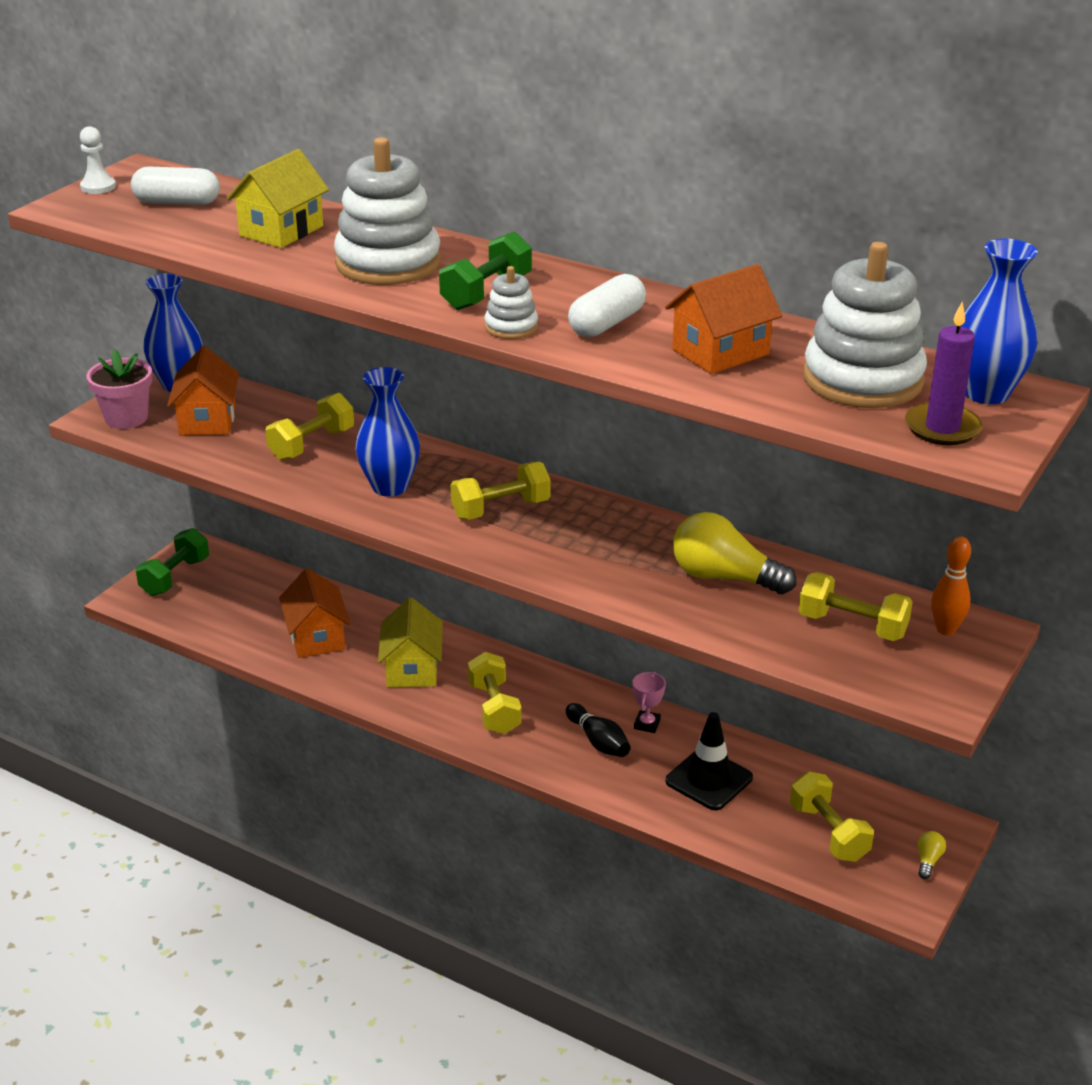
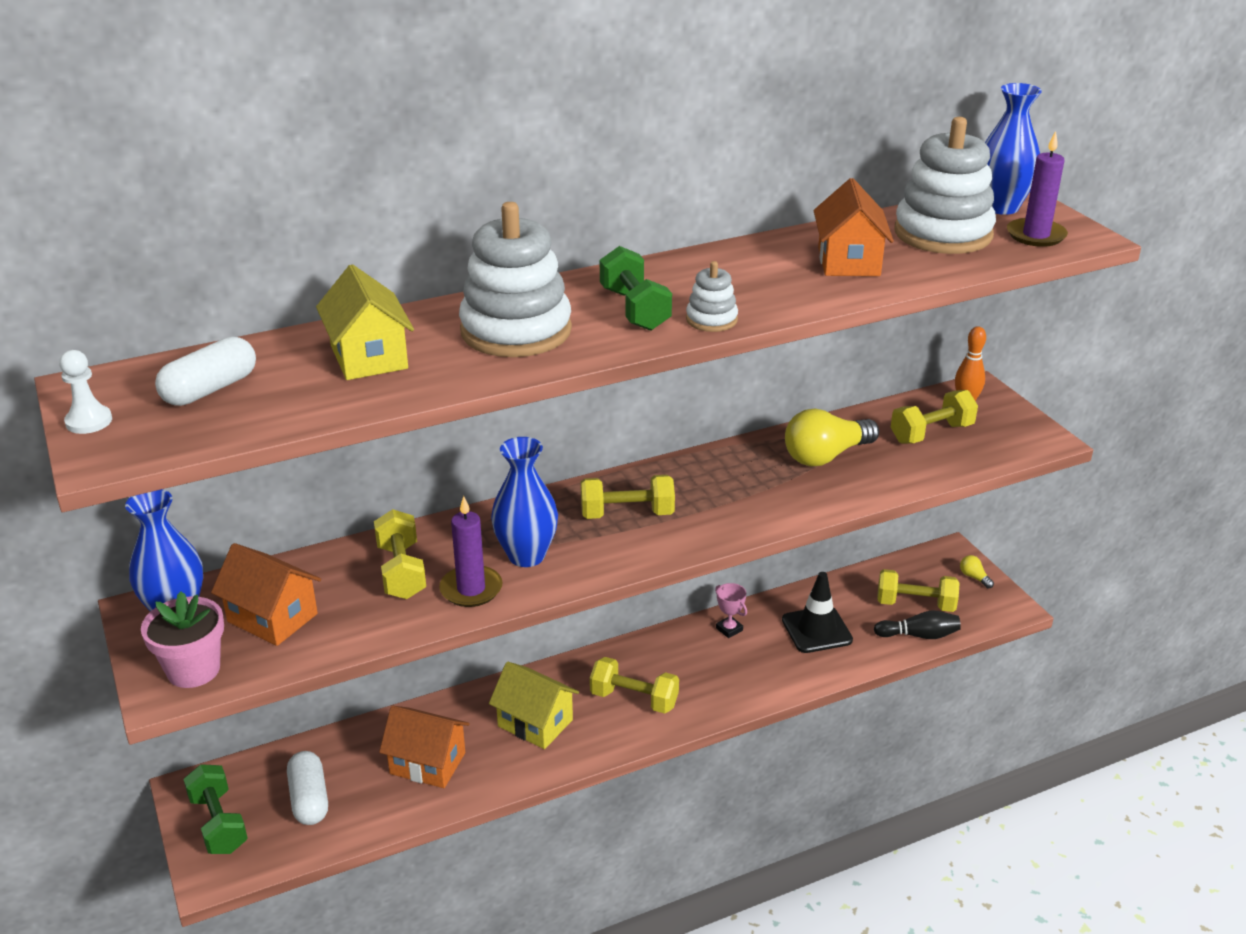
camera: 55 degrees left, 0 degrees up
yellow dumbbell [451,462,551,520] -> yellow dumbbell turned 75 degrees clockwise [581,475,675,519]
black bowling pin [566,703,631,757] -> black bowling pin moved to [874,610,961,639]
white capsule [568,274,646,337] -> white capsule moved to [287,751,328,825]
none -> purple candle [439,496,503,607]

